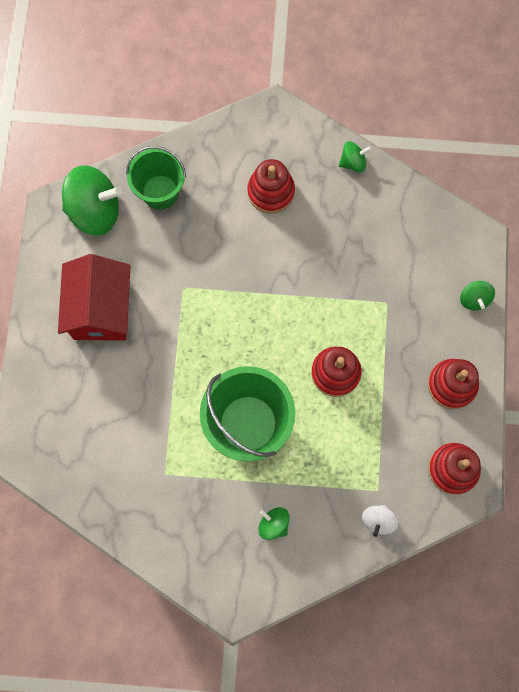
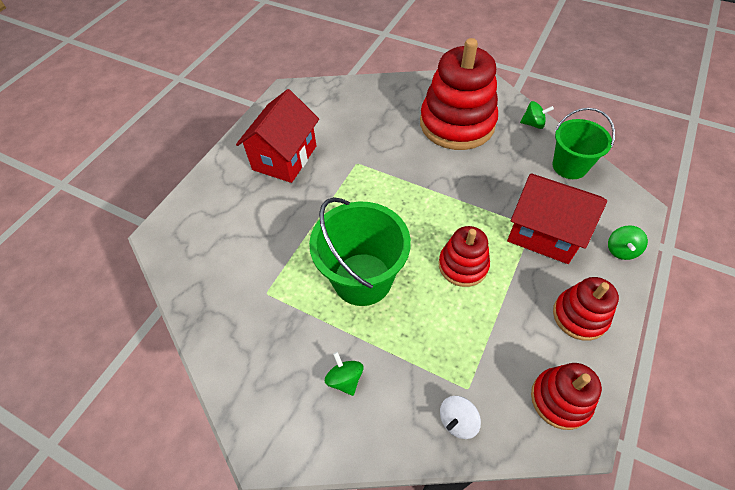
camera: 25 degrees right, 20 degrees down
green spinning top [62,165,122,236] -> none
green bucket [126,146,186,209] -> green bucket moved to [553,108,615,179]
red stacking toy [247,159,295,214] -> red stacking toy [420,38,498,150], size x1.87
none -> red house [507,173,607,264]

